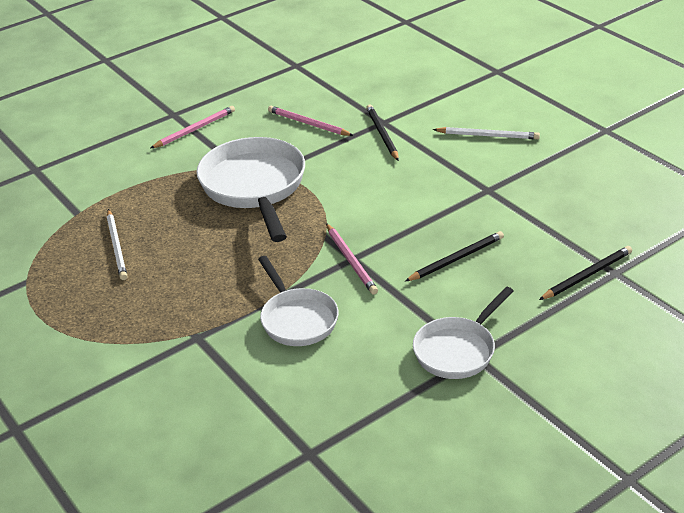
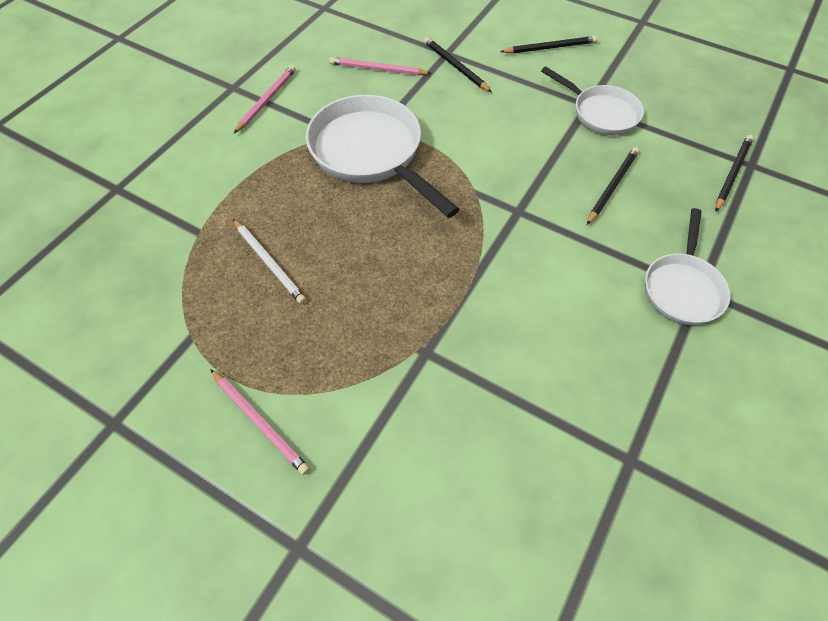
camera: 25 degrees left, 20 degrees up
white pan [258,256,339,346] -> white pan moved to [541,66,644,136]
pink pencil [326,223,378,295] -> pink pencil moved to [210,369,310,475]
white pencil [433,127,540,140] -> black pencil [500,36,597,54]

